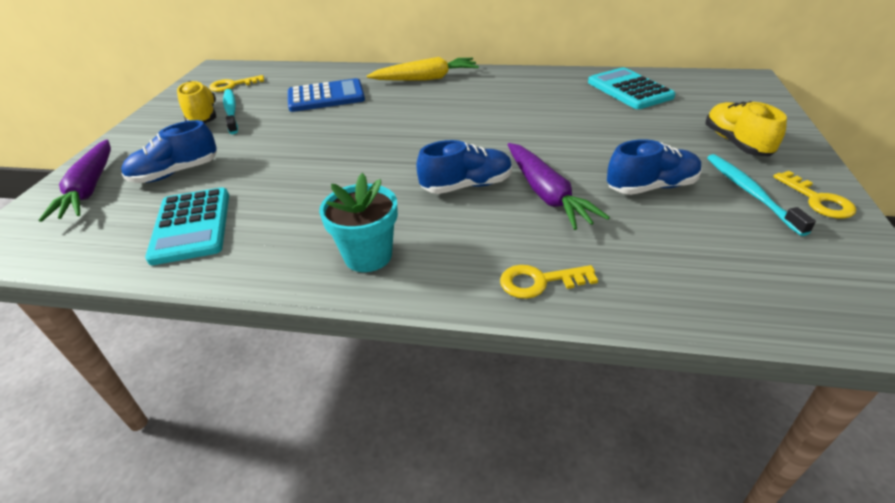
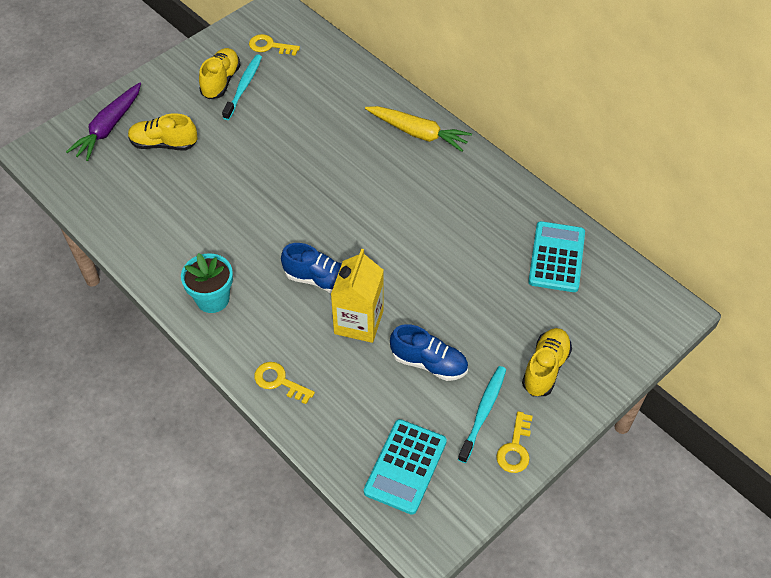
camera: 35 degrees right, 15 degrees up
blue shoe [121,120,217,183] -> yellow shoe [128,113,197,150]
turquoise calculator [145,187,229,265] -> turquoise calculator moved to [364,419,447,515]
blue calculator [288,78,365,112] -> none
purple carrot [507,143,610,230] -> yellow carton [331,249,384,343]

